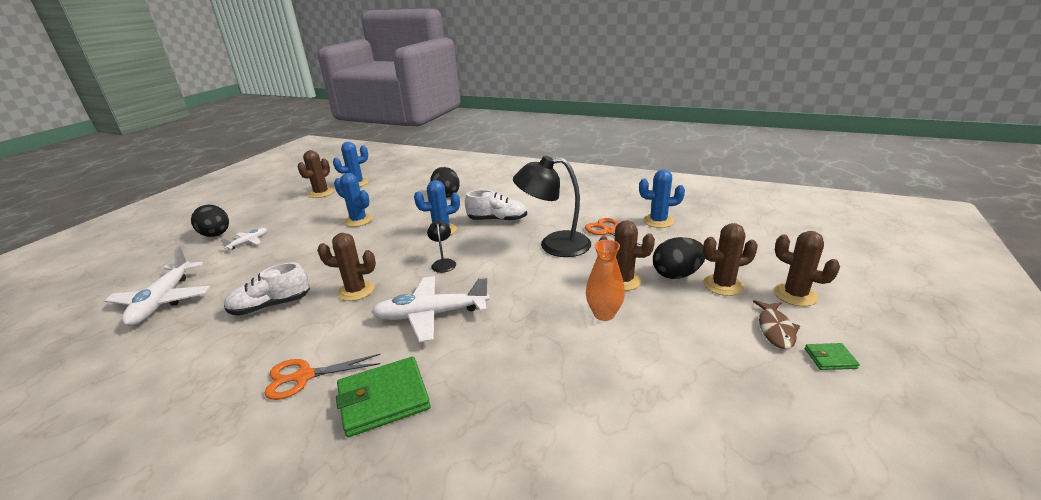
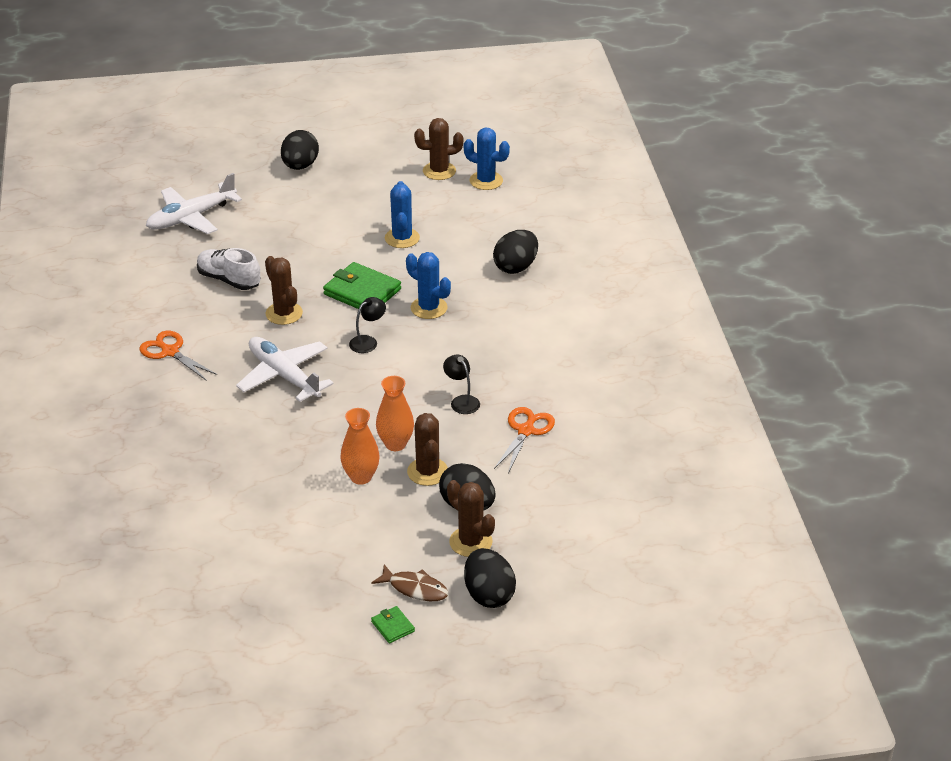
camera: 55 degrees right, 10 degrees up
white plane [221,228,267,249] -> none
green wallet [336,357,431,437] -> green wallet moved to [323,262,401,309]
white shoe [465,190,527,222] -> none
black lamp [513,156,591,257] -> black lamp [443,355,480,414], size x0.47
blue cactus [639,169,685,228] -> none
brown fish [753,300,800,349] -> brown fish turned 135 degrees counterclockwise [371,564,448,601]
brown cactus [774,231,840,306] -> black egg [464,548,516,608]
none -> orange vase [376,376,414,451]

